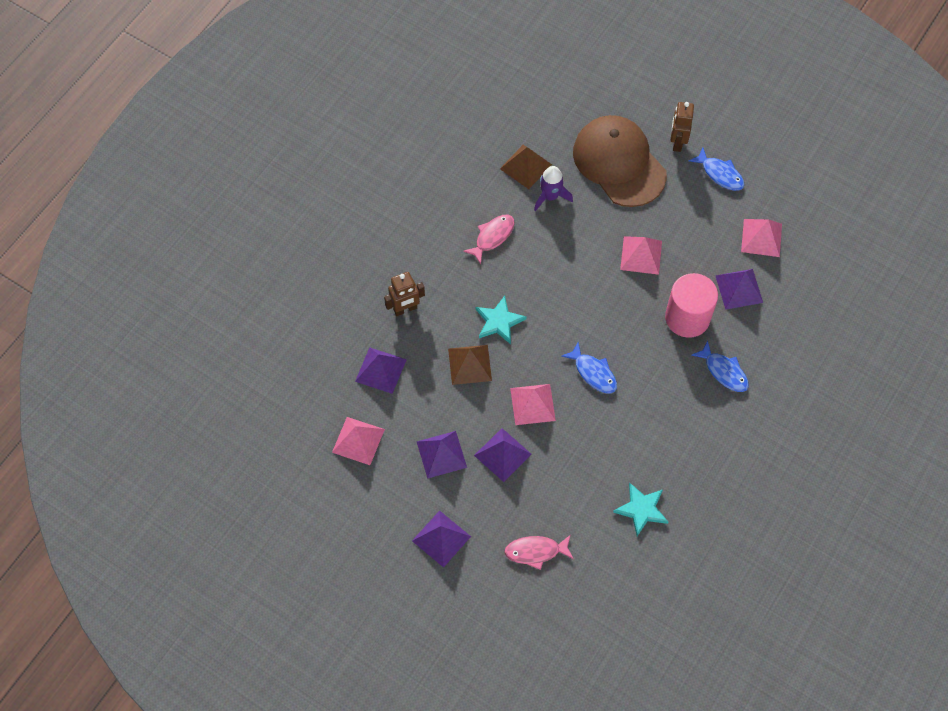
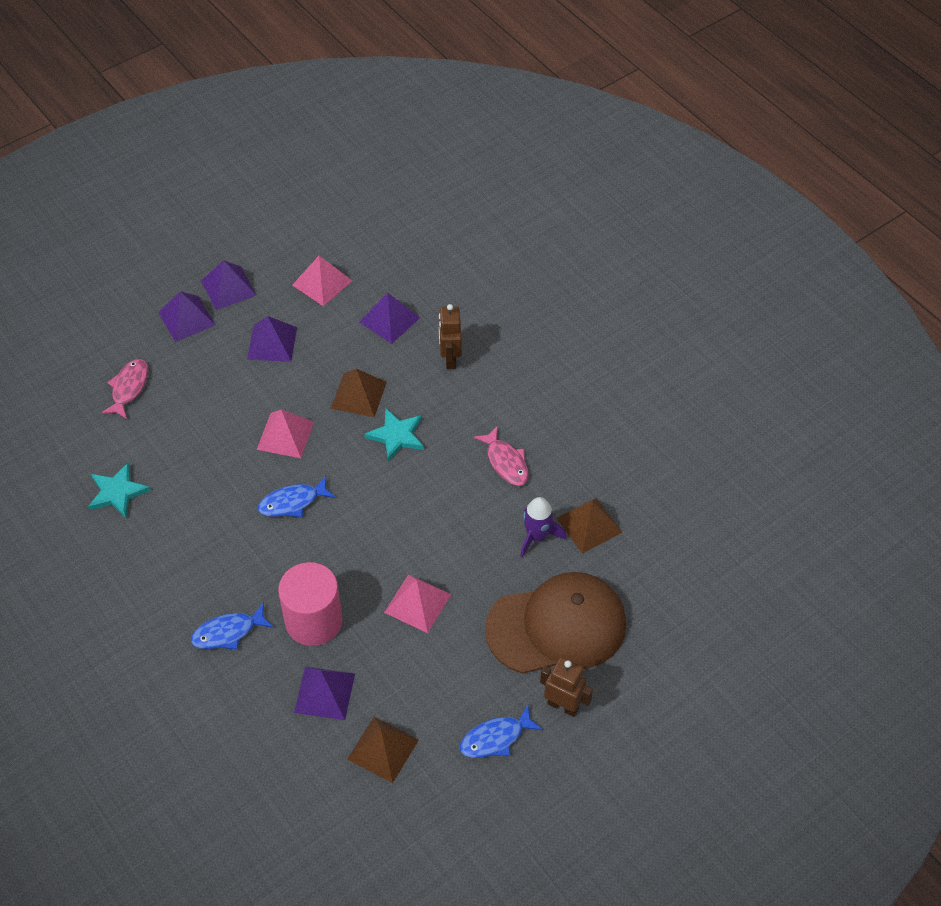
camera: 110 degrees right, 10 degrees down
purple pyramid [474,428,532,482] -> purple pyramid moved to [201,260,257,310]
pink pyramid [741,219,782,257] -> brown pyramid [347,717,419,783]

